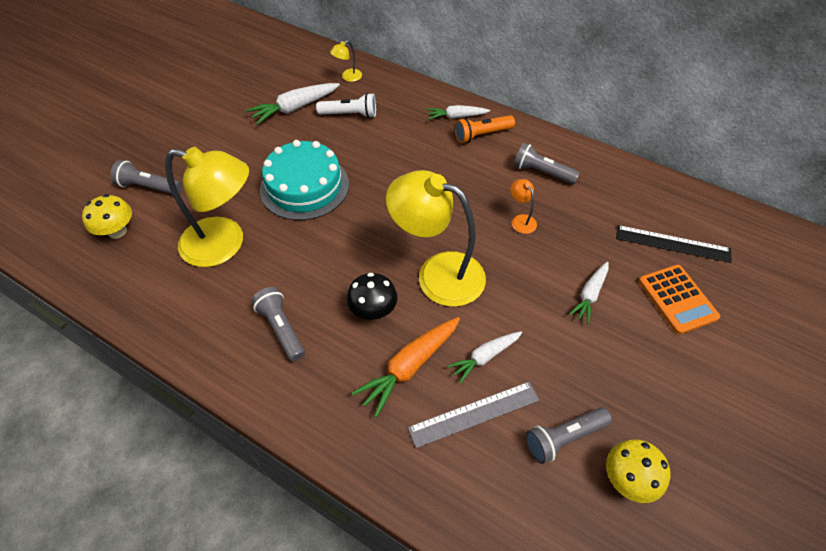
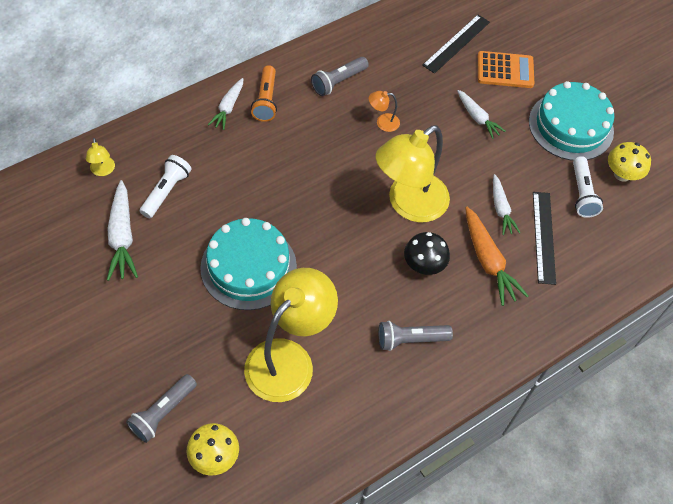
camera: 70 degrees left, 5 degrees up
grey ruler [408,382,539,448] -> black ruler [533,192,556,285]
grey flashlight [525,407,612,464] -> white flashlight [573,156,603,218]
none -> turquoise cake [529,81,614,161]

